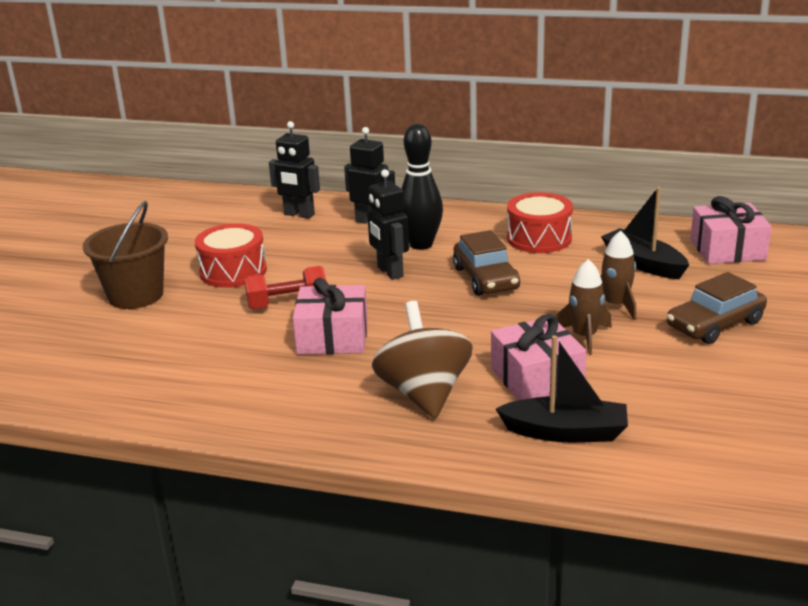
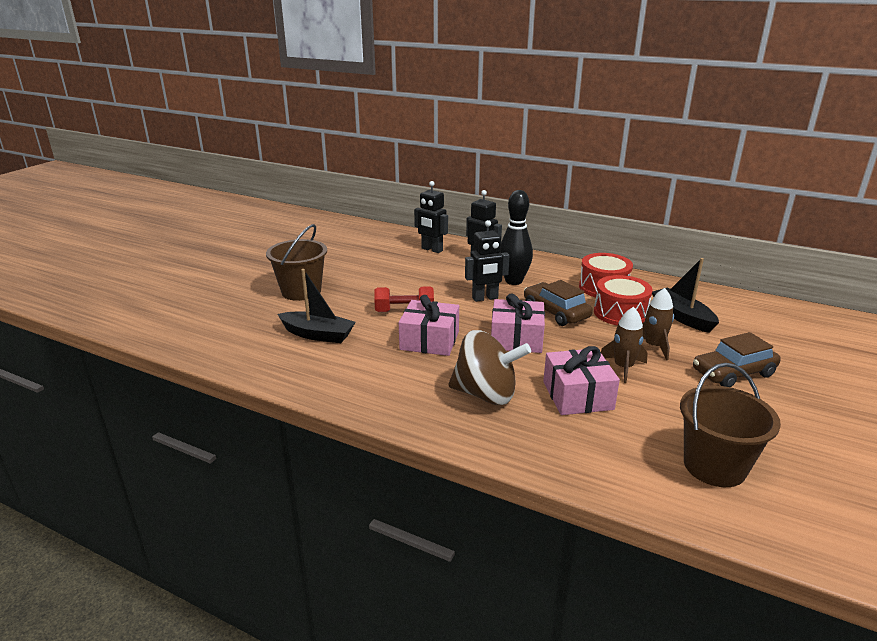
camera: 10 degrees right, 0 degrees up
red drum [195,223,267,288] -> red drum moved to [594,275,653,326]
black robot [367,169,409,280] -> black robot turned 90 degrees counterclockwise [465,220,510,302]
brown spinning top [372,301,473,418] -> brown spinning top turned 105 degrees clockwise [448,330,531,405]
brown car [453,230,520,296] -> brown car turned 150 degrees clockwise [524,280,593,326]
black boat [496,335,628,442] -> black boat moved to [278,269,356,343]
pink gift [690,196,772,264] -> pink gift moved to [491,293,545,353]
none -> brown bucket [680,363,781,487]

